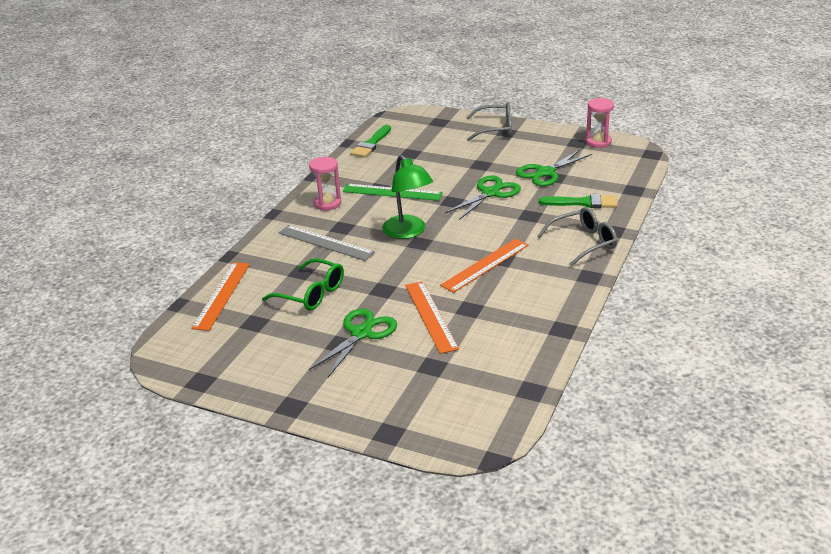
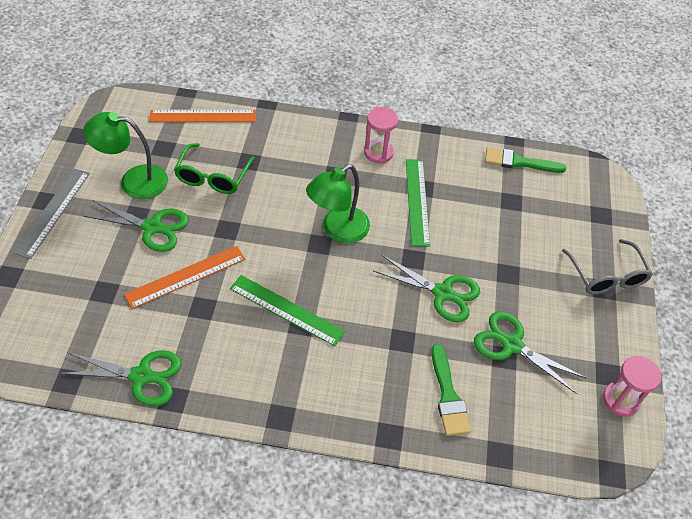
camera: 70 degrees right, 20 degrees up
grey ruler [279,225,375,261] -> grey ruler moved to [13,168,90,259]
orange ruler [440,239,529,293] -> green ruler [230,275,345,346]
grey glasses [538,207,617,267] -> none
none -> green scissors [59,350,182,406]
none -> green lamp [83,112,168,199]

